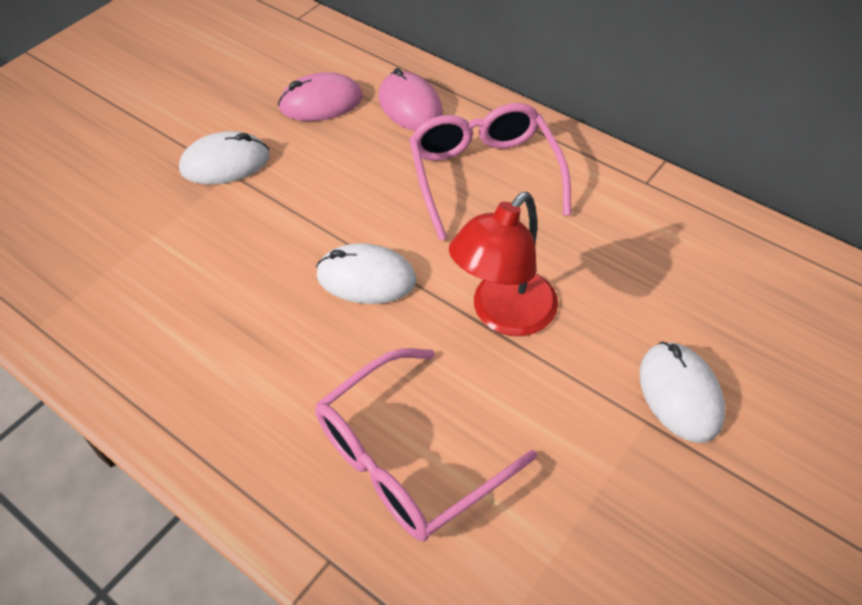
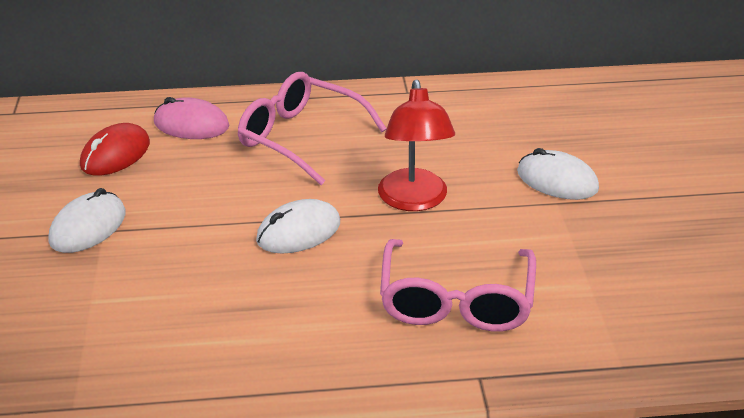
camera: 45 degrees left, 15 degrees down
pink mouse [278,72,363,121] -> red mouse [80,123,150,176]

